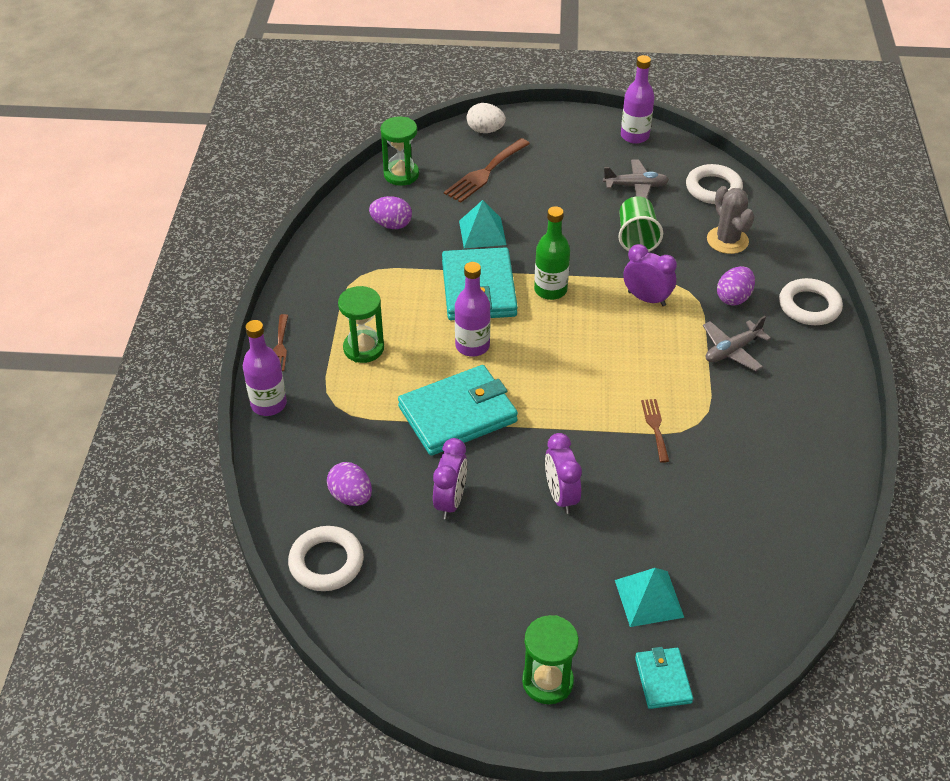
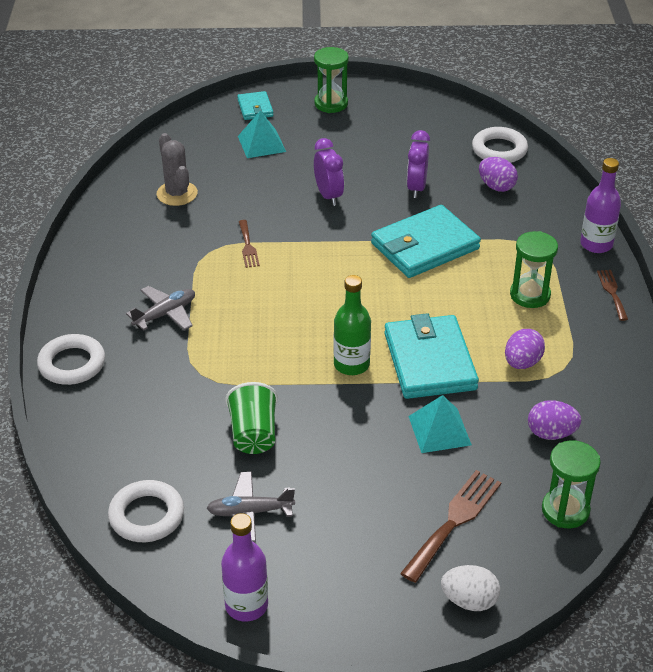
camera: 175 degrees right, 5 degrees down
purple bottle [455,262,491,357] -> none
purple clock [623,244,677,306] -> none
grey cactus [707,186,754,254] -> grey cactus moved to [156,133,198,206]
purple egg [717,266,755,306] -> purple egg moved to [505,329,545,369]

